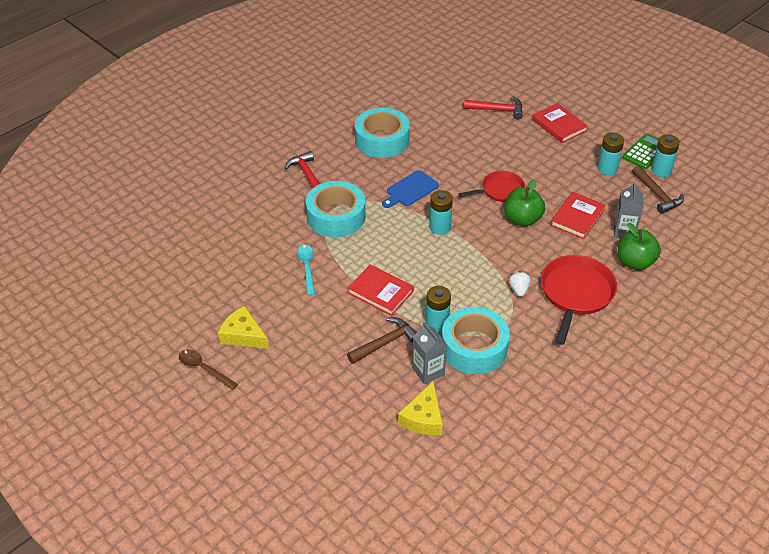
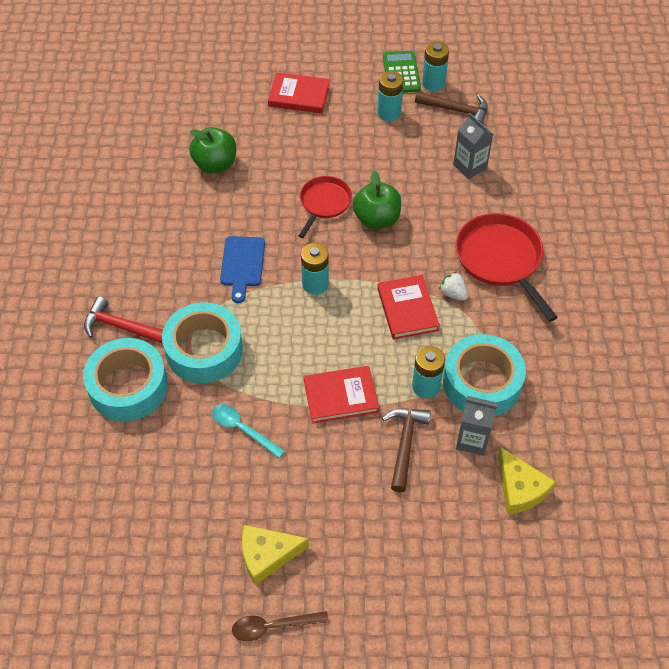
camera: 45 degrees left, 10 degrees up
turquoise tape [355,108,410,158] -> turquoise tape moved to [83,338,168,421]
red hammer [464,96,523,120] -> none
red book [550,192,606,239] -> red book moved to [377,275,440,339]
green apple [618,223,661,270] -> green apple moved to [189,127,236,173]

